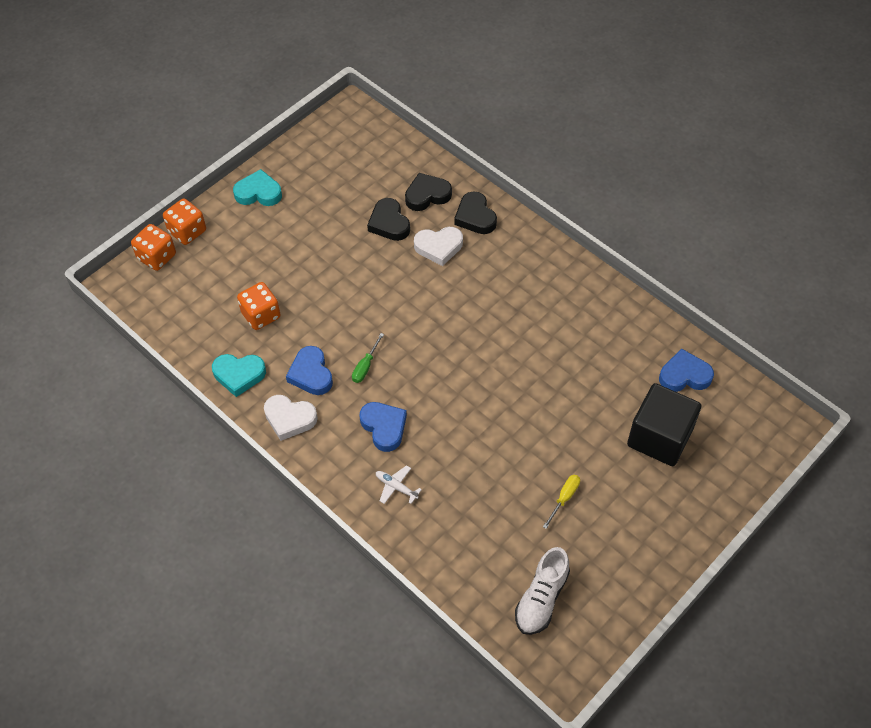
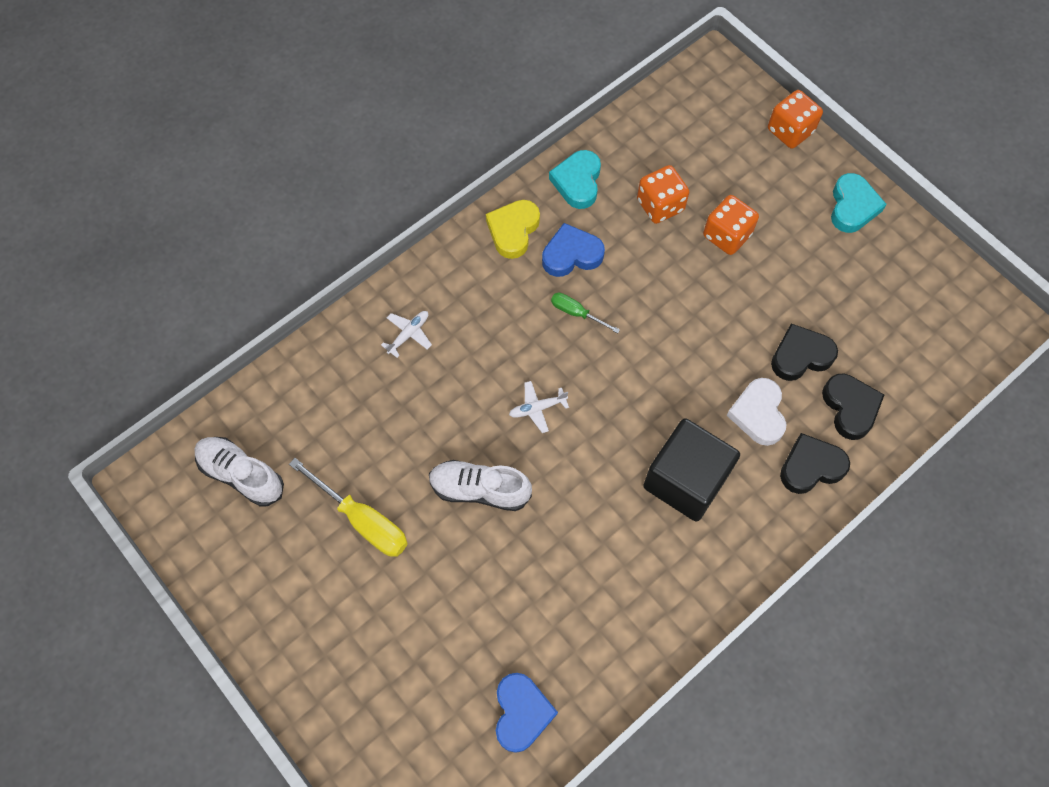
camera: 95 degrees right, 10 degrees up
orange dice [131,224,176,271] -> orange dice moved to [703,195,759,255]
white heart [264,395,318,441] -> yellow heart [486,200,540,259]
blue heart [359,402,407,452] -> none
yellow screwdriver [543,475,580,529] -> yellow screwdriver [289,458,408,557], size x1.81
black cube [627,383,701,466] -> black cube moved to [643,418,740,522]
none -> white shoe [429,460,532,511]
none -> white plane [509,381,569,433]

